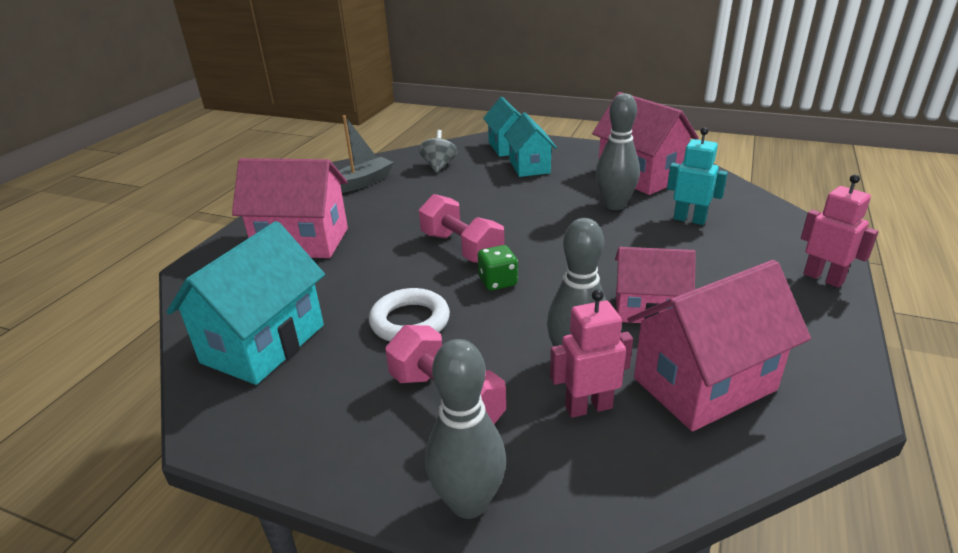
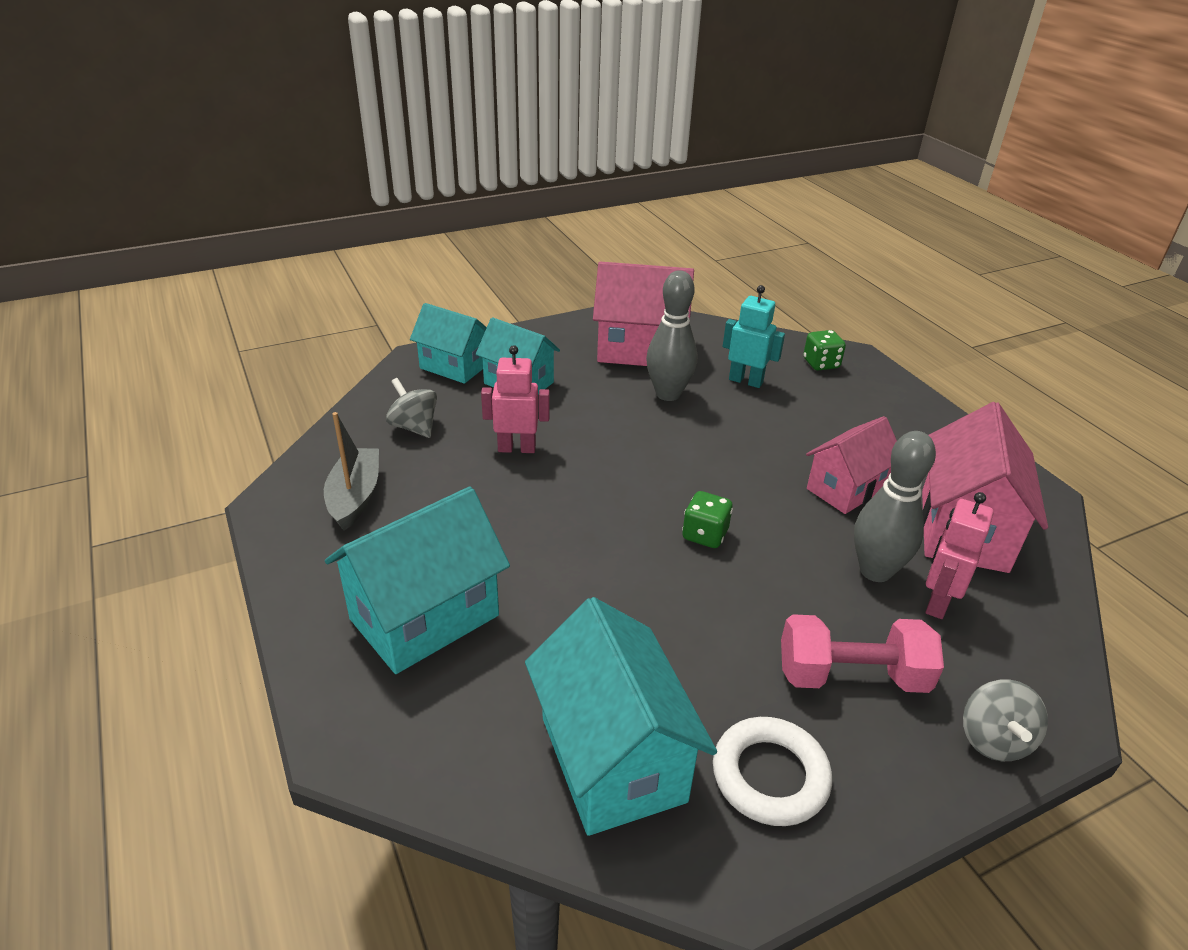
camera: 50 degrees left, 5 degrees up
pink house [232,158,348,258] -> turquoise house [325,486,510,674]
white ring [369,288,450,341] -> white ring moved to [713,717,832,826]
pink dumbbell [419,194,505,263] -> none
grey bowling pin [425,339,506,519] -> grey spinning top [963,679,1048,761]
turquoise robot [667,127,728,225] -> turquoise robot turned 45 degrees clockwise [723,285,785,388]
pink robot [801,174,879,288] -> pink robot moved to [481,345,550,453]
none -> green dice [803,330,846,371]

